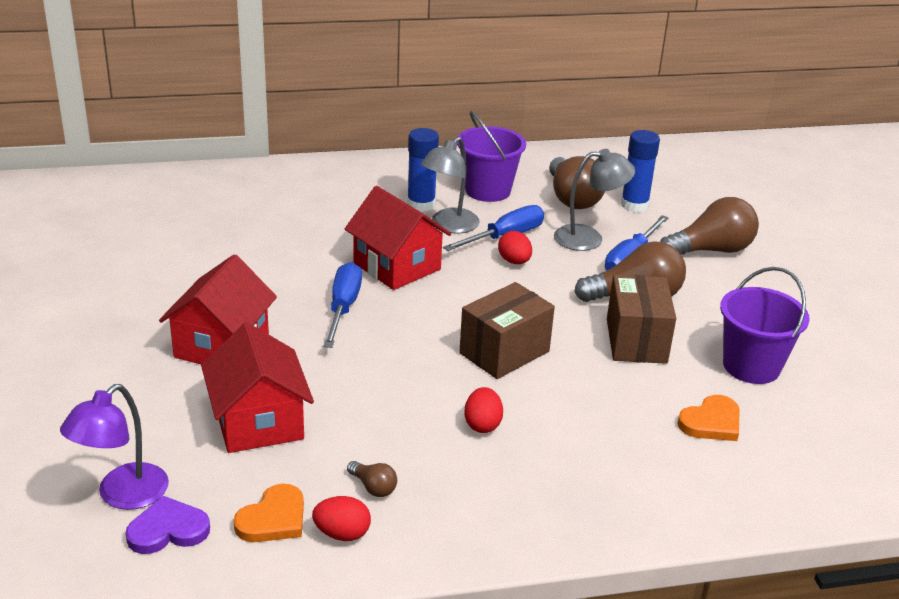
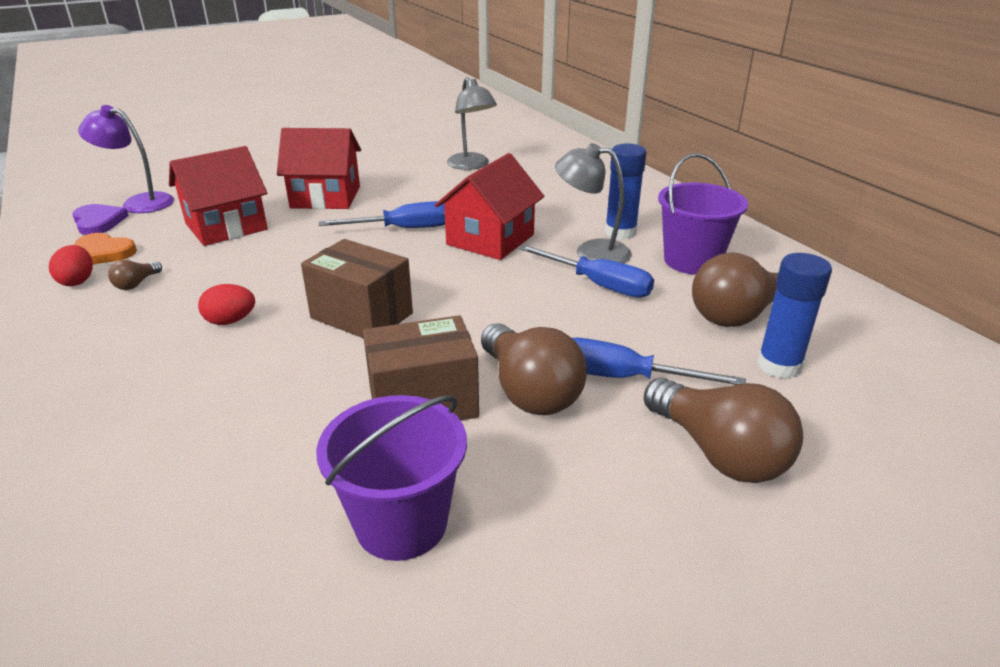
camera: 75 degrees right, 0 degrees up
red egg [498,231,532,264] -> none
grey lamp [554,149,635,251] -> grey lamp moved to [447,77,497,170]
orange heart [677,395,740,441] -> none

